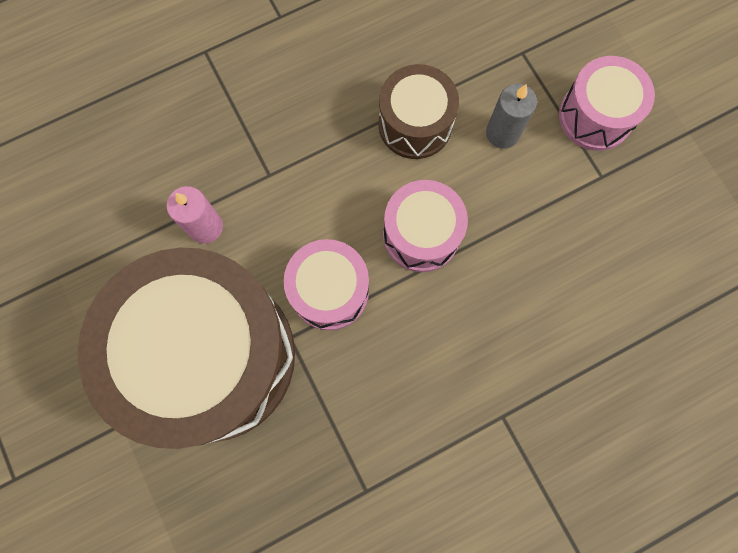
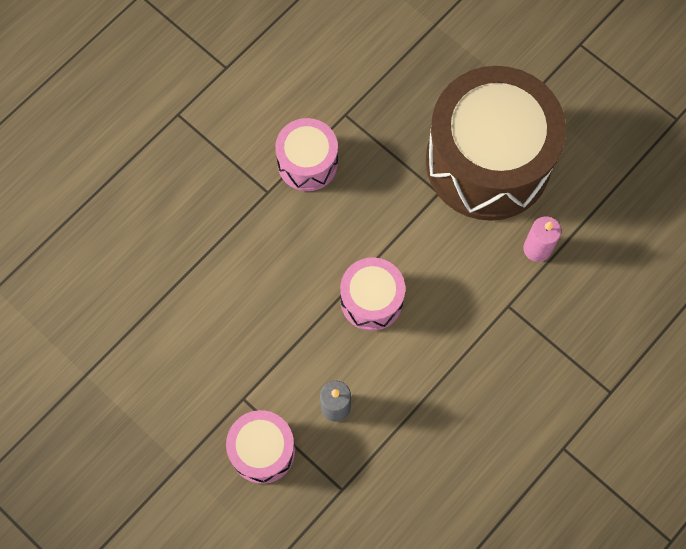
camera: 160 degrees right, 5 degrees down
pink drum [284,239,369,330] -> pink drum moved to [275,118,338,191]
brown drum [378,64,459,159] -> none

